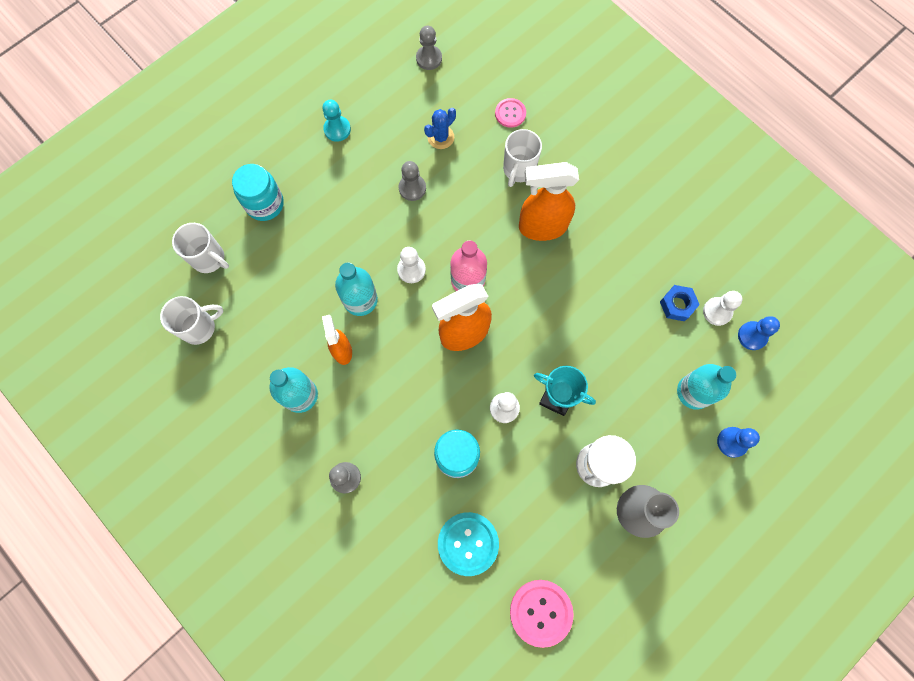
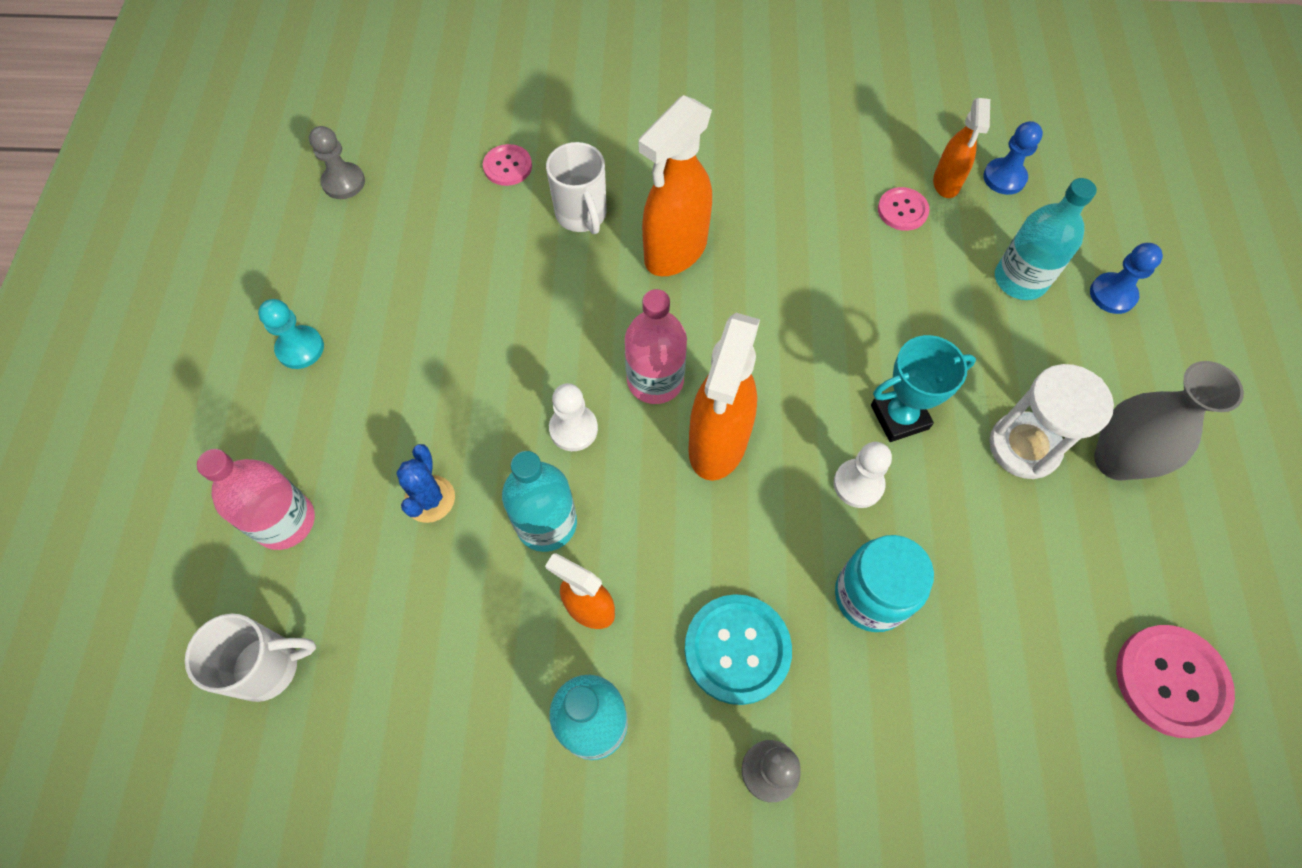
camera: 45 degrees left, 10 degrees down
white mug [160,296,223,345] -> none
turquoise jar [232,164,284,221] -> pink bottle [197,449,315,550]
grey pawn [399,161,426,201] -> none
blue cactus [424,108,456,149] -> blue cactus moved to [396,444,455,523]
turquoise button [438,512,499,576] -> turquoise button moved to [684,594,792,705]
blue nut [660,285,700,321] -> pink button [878,187,930,231]
white pawn [703,291,743,326] -> orange spray bottle [933,98,990,198]

